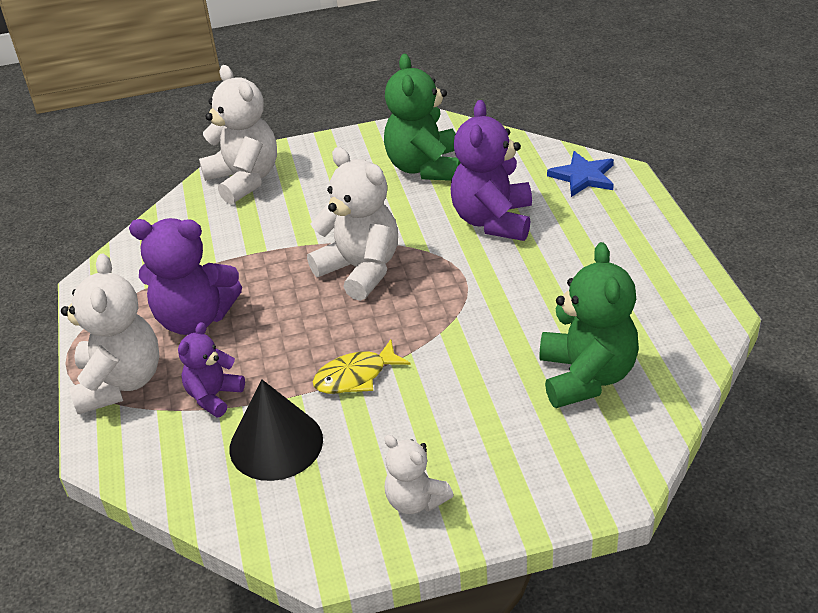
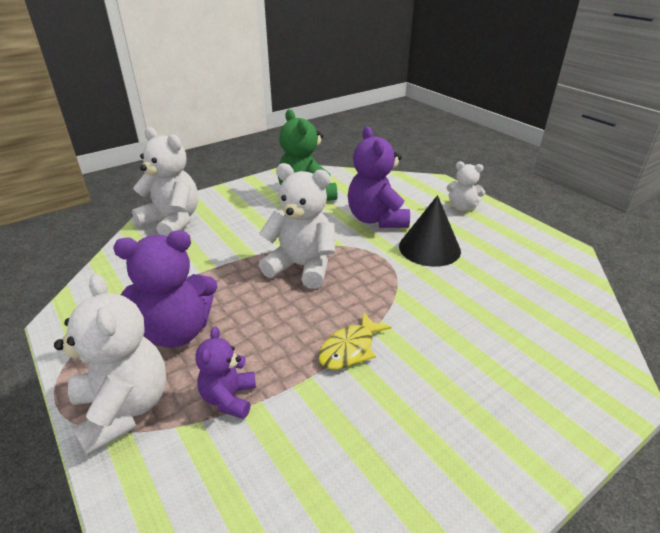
camera: 25 degrees left, 5 degrees down
black cone [230,380,323,481] -> black cone moved to [399,195,461,267]
white teddy bear [384,435,453,514] -> white teddy bear moved to [447,161,485,211]
green teddy bear [539,242,639,408] -> none
blue star [547,151,614,197] -> none

